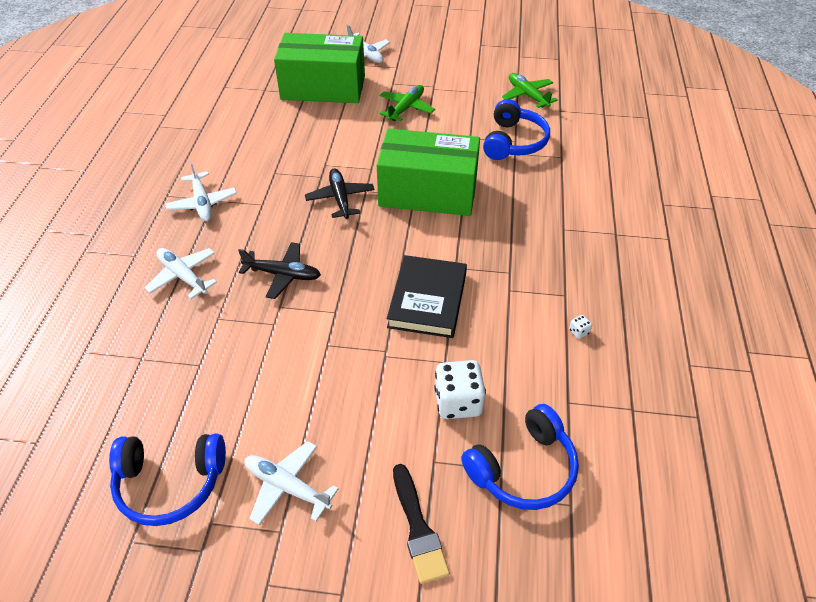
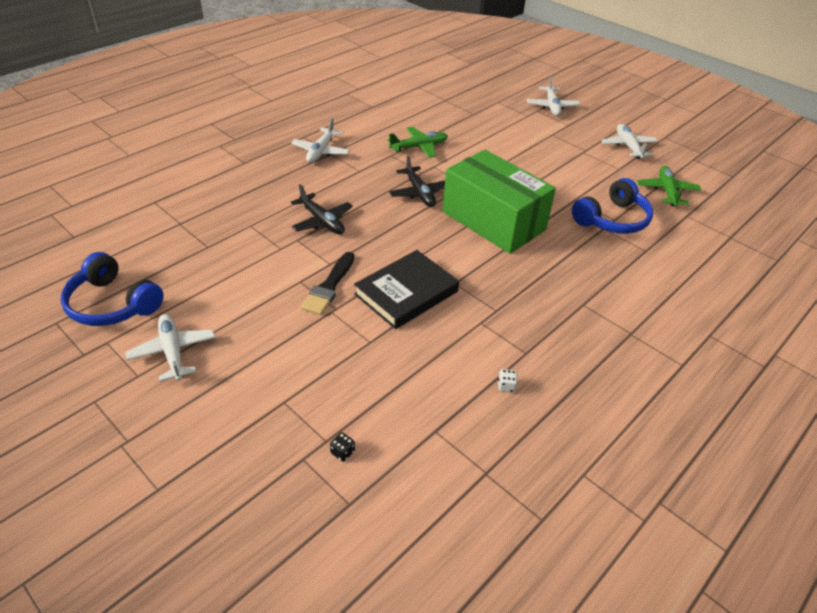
camera: 35 degrees right, 5 degrees down
white plane [145,248,217,299] -> white plane moved to [601,124,658,159]
green box [274,33,365,103] -> none
black plane [305,168,374,219] -> black plane turned 135 degrees clockwise [389,156,445,207]
green plane [379,85,435,122] -> green plane moved to [387,127,448,158]
black brush [393,464,450,584] -> black brush moved to [301,252,355,315]
white dice [434,360,486,419] -> none
blue headphones [461,404,579,510] -> black dice [330,432,355,462]

